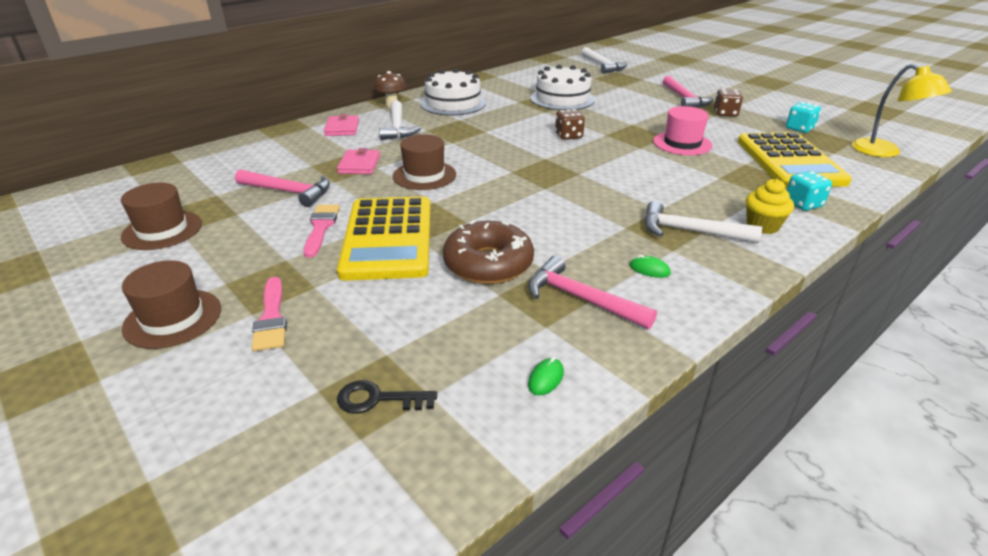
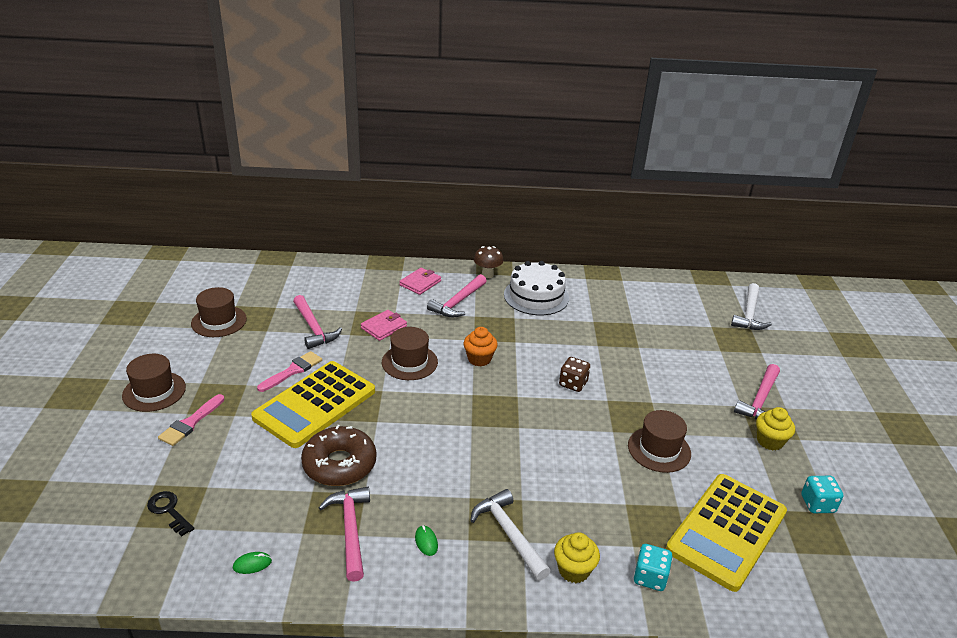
camera: 40 degrees right, 0 degrees up
white hammer [379,100,421,140] -> pink hammer [427,274,487,318]
white cake [531,65,595,110] -> none
pink hat [653,106,712,155] -> brown hat [628,410,691,473]
brown dice [714,89,743,117] -> yellow cupcake [756,407,795,451]
yellow lamp [852,64,952,157] -> none
none -> orange cupcake [464,327,498,366]

